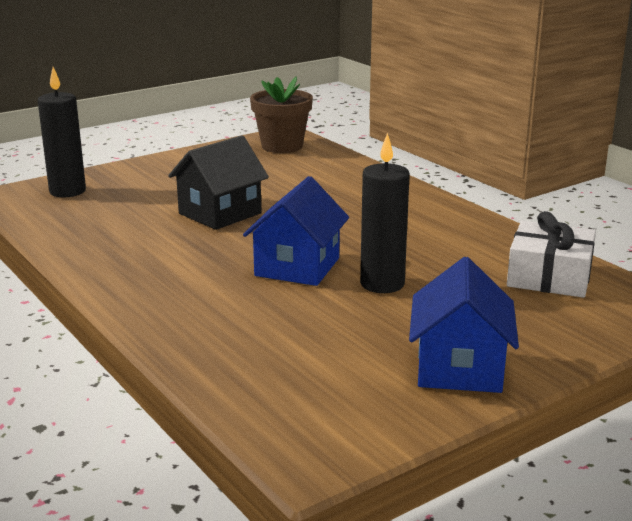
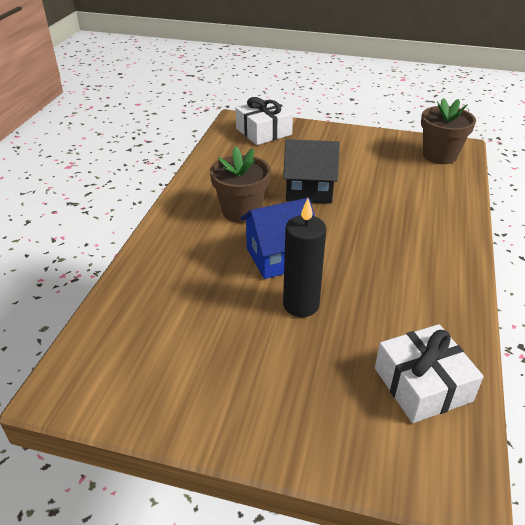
camera: 50 degrees right, 15 degrees up
black candle [38,67,86,197] -> white gift [236,97,293,145]
blue house [409,257,519,393] -> none
none -> brown flower pot [210,146,271,223]

